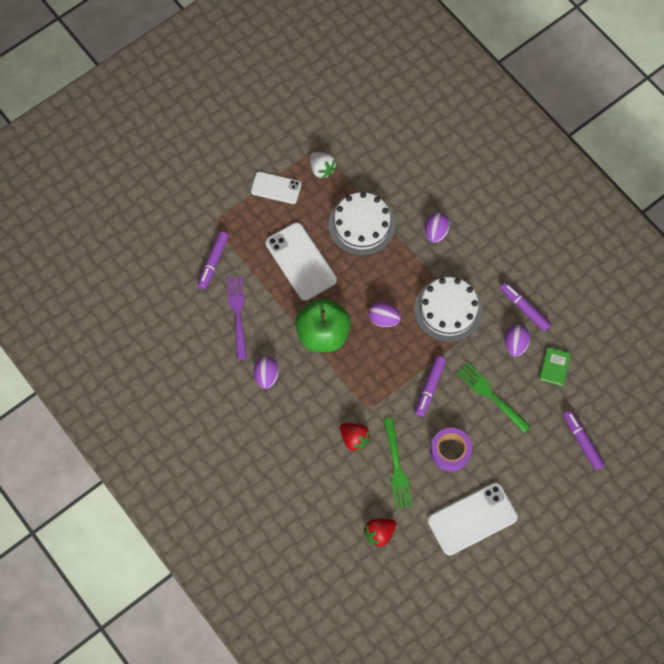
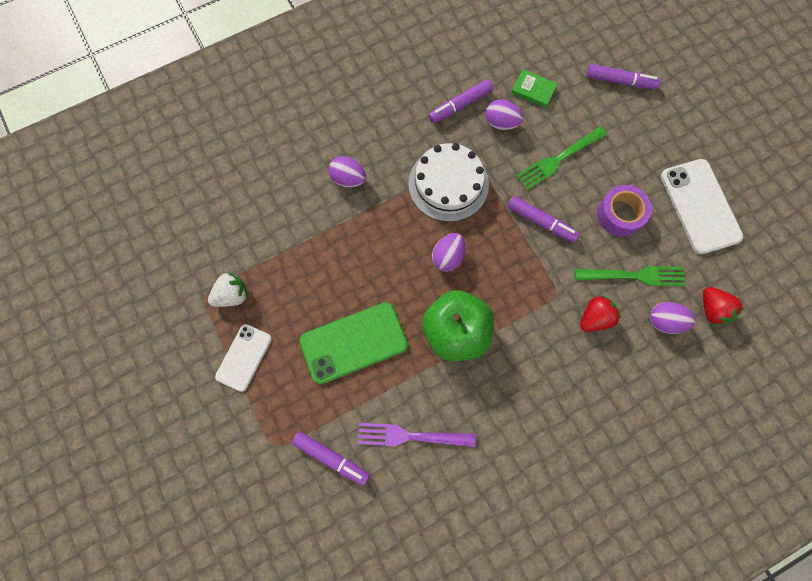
camera: 80 degrees left, 5 degrees up
purple egg [254,356,279,389] -> purple egg moved to [650,302,696,334]
white phone [266,222,337,301] -> green phone [300,302,408,384]
white cake [329,192,395,256] -> none
purple marker [563,410,605,470] -> purple marker turned 150 degrees counterclockwise [587,64,660,89]

